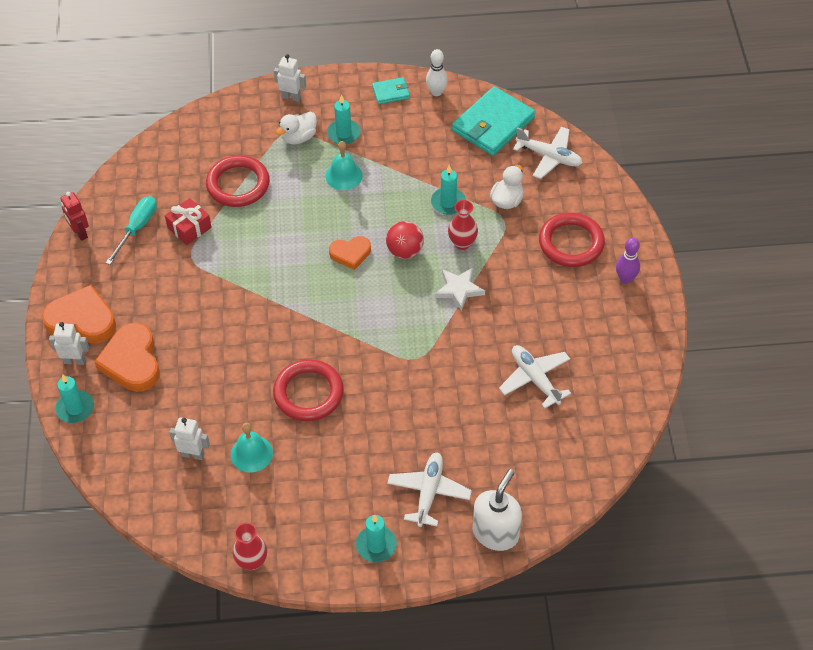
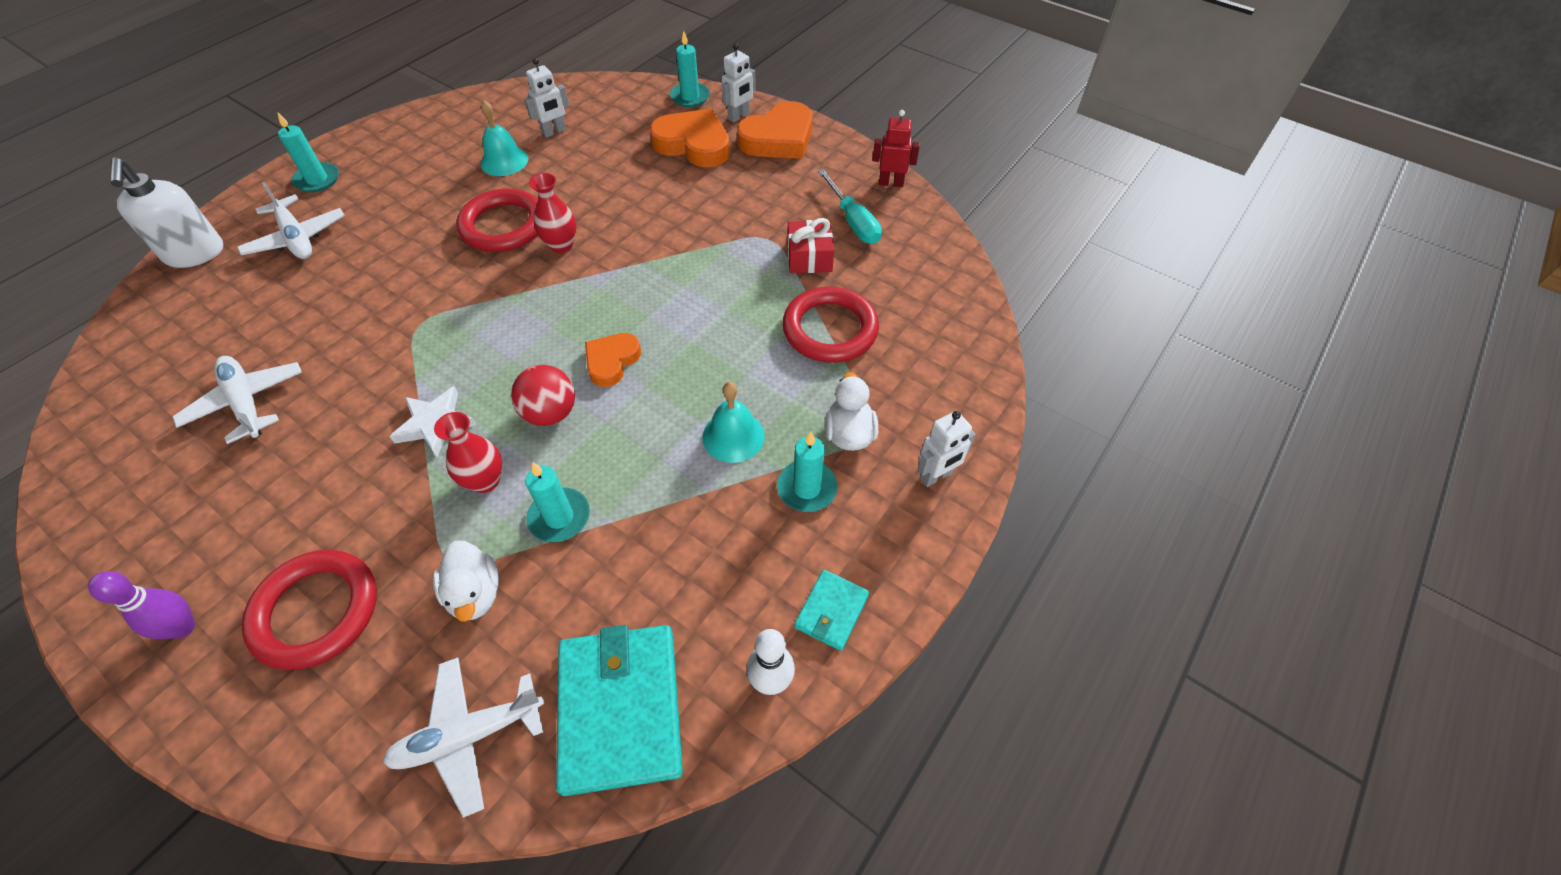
camera: 130 degrees right, 0 degrees up
red vase [232,523,267,571] -> red vase moved to [529,173,576,253]
white plane [499,345,571,408] -> white plane turned 135 degrees counterclockwise [173,356,302,444]

